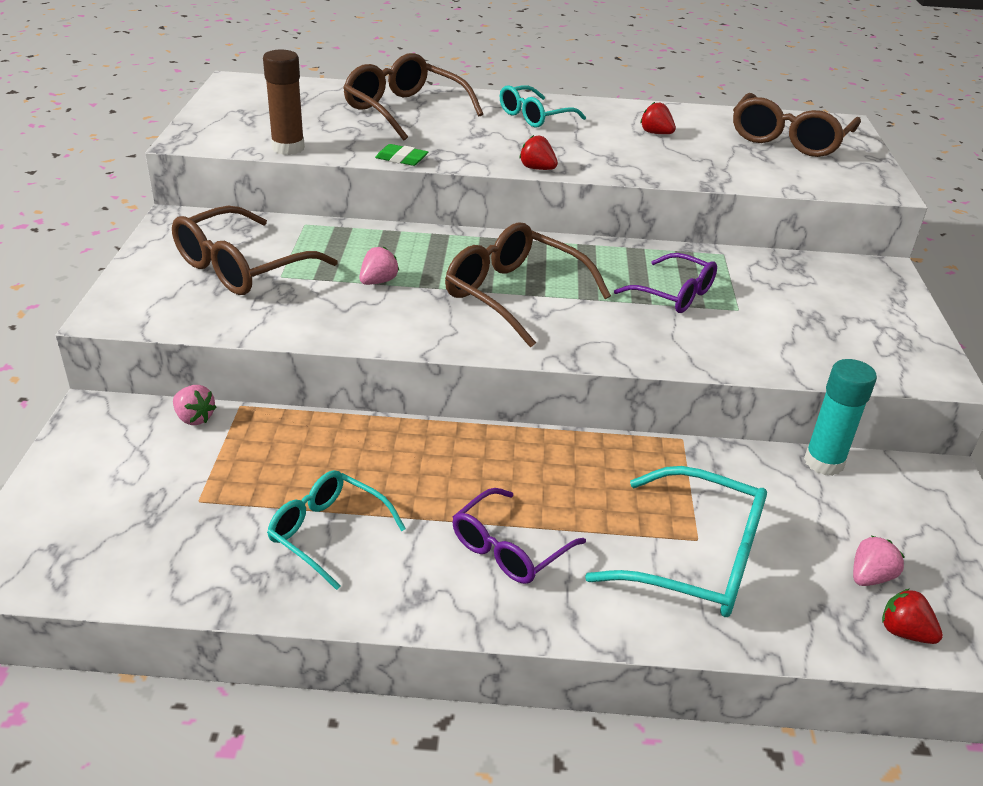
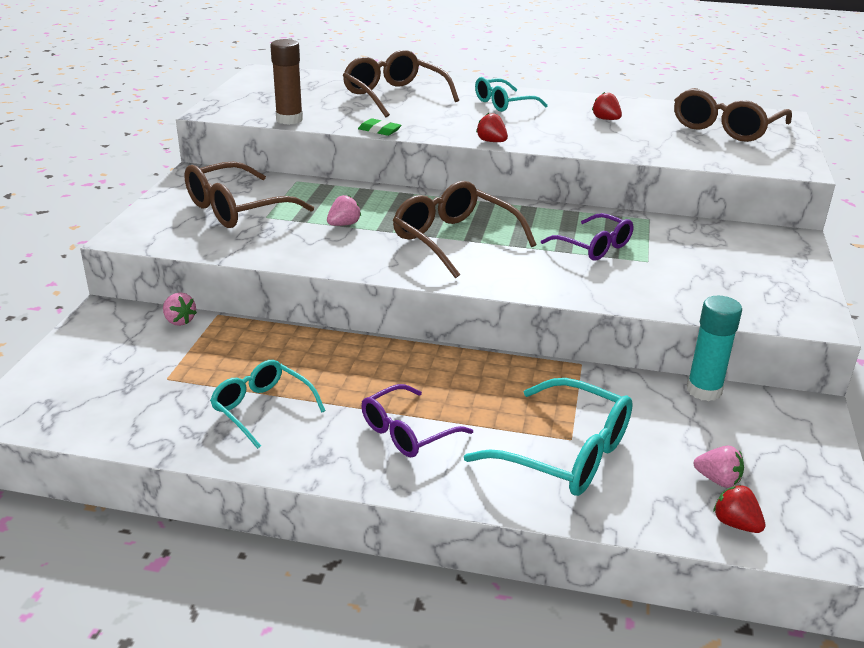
camera: 10 degrees right, 5 degrees down
pink strawberry [853,536,904,586] -> pink strawberry turned 60 degrees clockwise [694,445,744,488]

